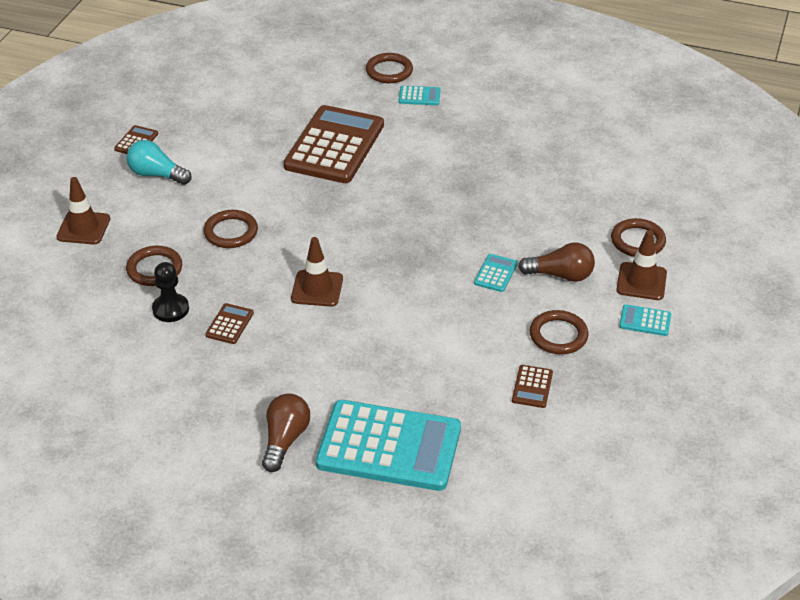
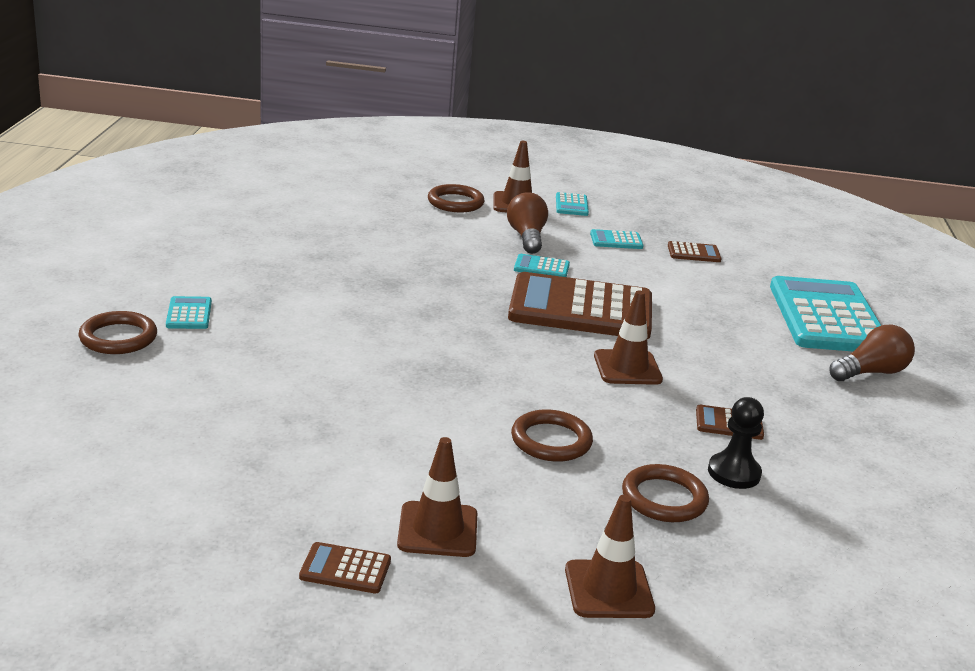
camera: 105 degrees left, 15 degrees down
turquoise light bulb [126,140,192,185] -> brown traffic cone [397,437,477,557]
brown light bulb [262,393,310,472] -> brown light bulb turned 150 degrees clockwise [830,325,915,381]
brown calculator [283,105,384,183] -> brown calculator moved to [508,272,652,339]
brown ring [530,310,589,354] -> turquoise calculator [590,229,643,249]

